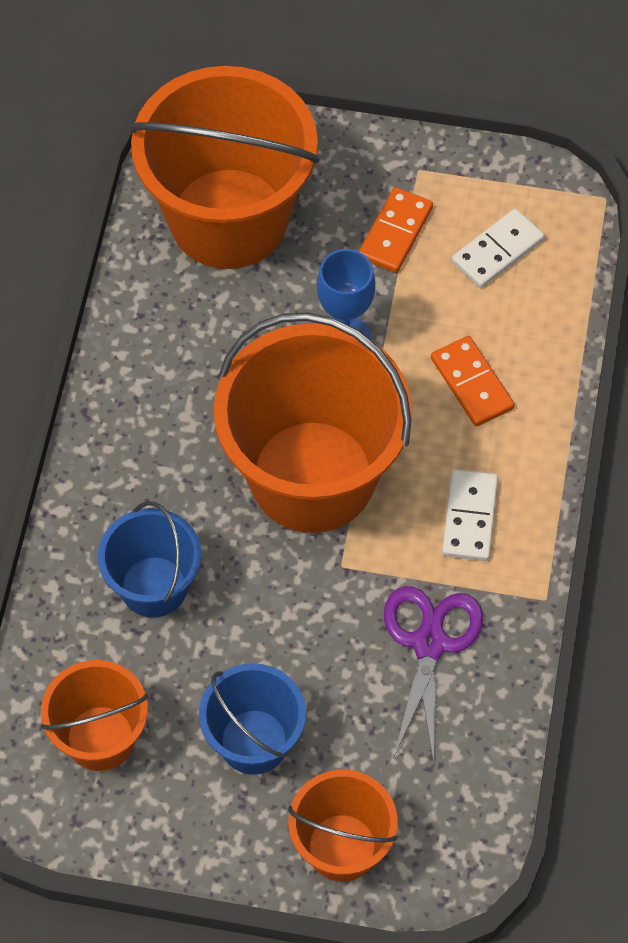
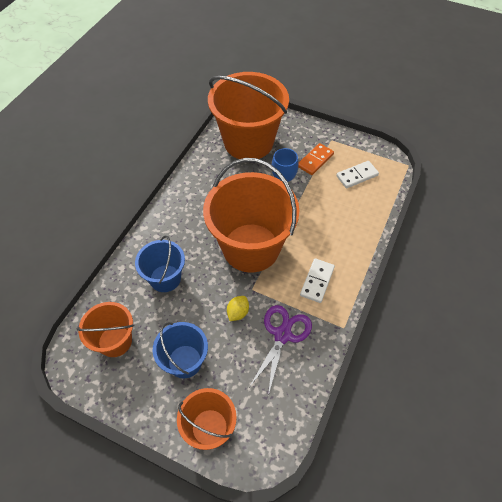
camera: 15 degrees right, 5 degrees down
orange domino [431,336,515,427] -> none
none -> yellow lemon [227,296,249,321]

